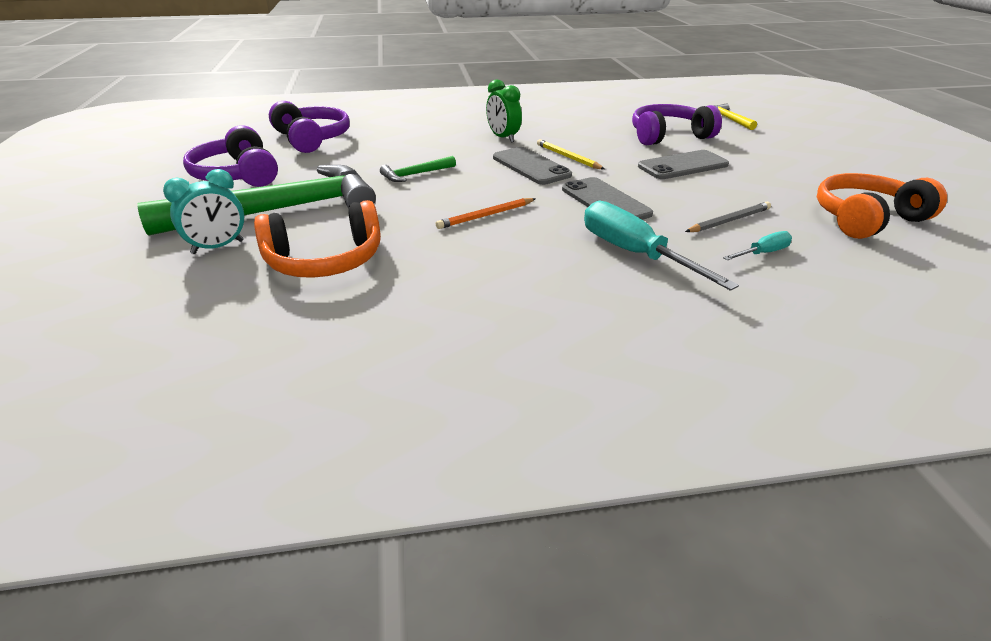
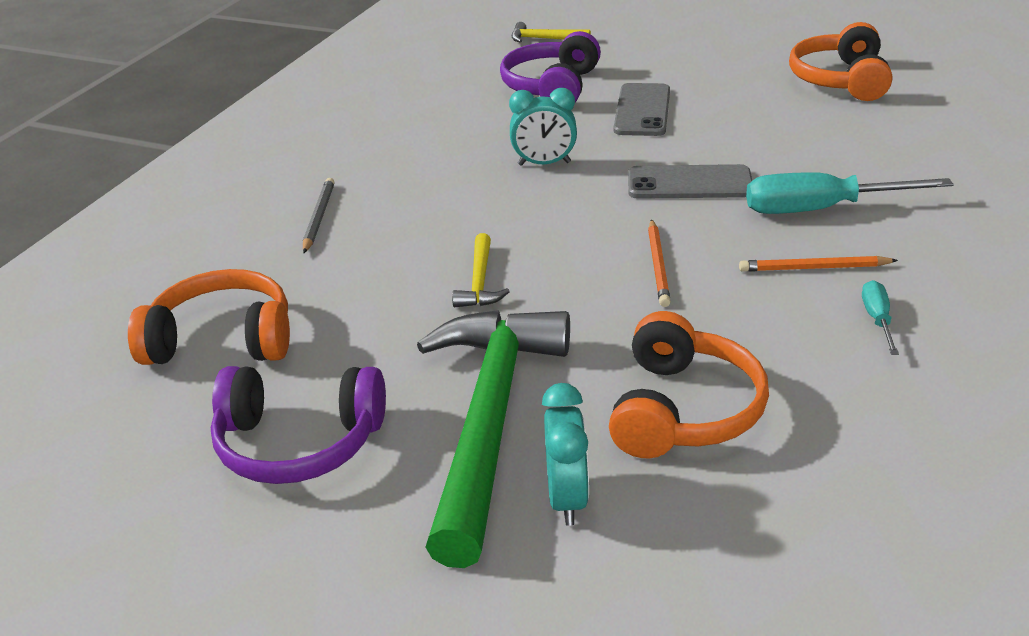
camera: 55 degrees left, 0 degrees up
purple headphones [269,101,350,153] -> orange headphones [128,269,290,365]
green hammer [380,156,456,182] -> yellow hammer [452,233,510,307]
green clock [486,79,522,143] -> none
grey phone [493,147,572,185] -> none
yellow pencil [537,139,605,169] -> turquoise clock [509,88,577,166]
grey pencil [685,202,771,232] -> grey pencil moved to [303,178,334,253]
turquoise screwdriver [723,231,792,260] -> turquoise screwdriver moved to [862,280,899,355]
none -> orange pencil [739,256,898,272]

